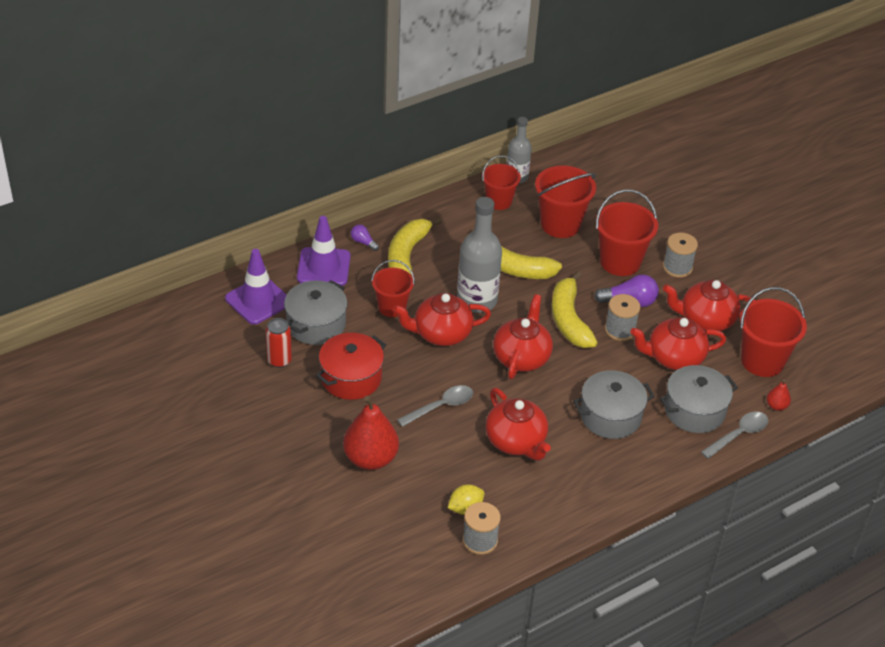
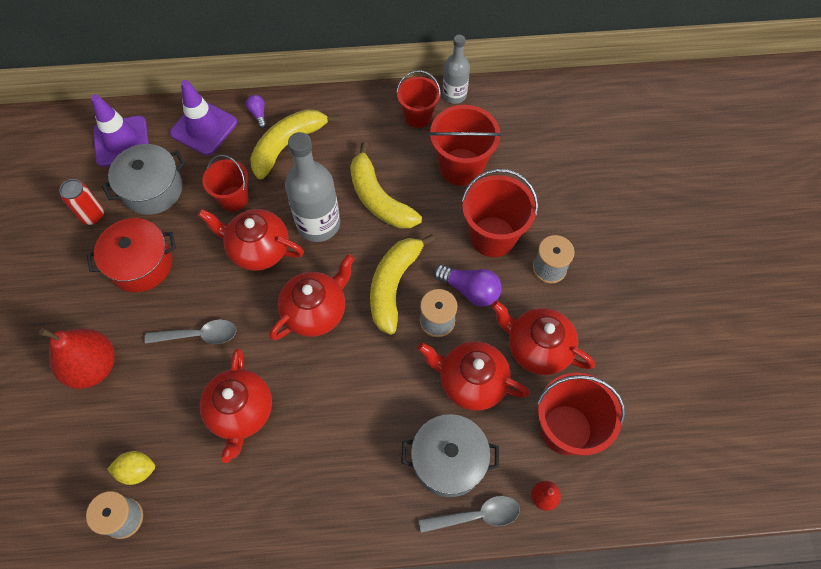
camera: 30 degrees right, 20 degrees up
grey pot [573,370,655,439] -> none

